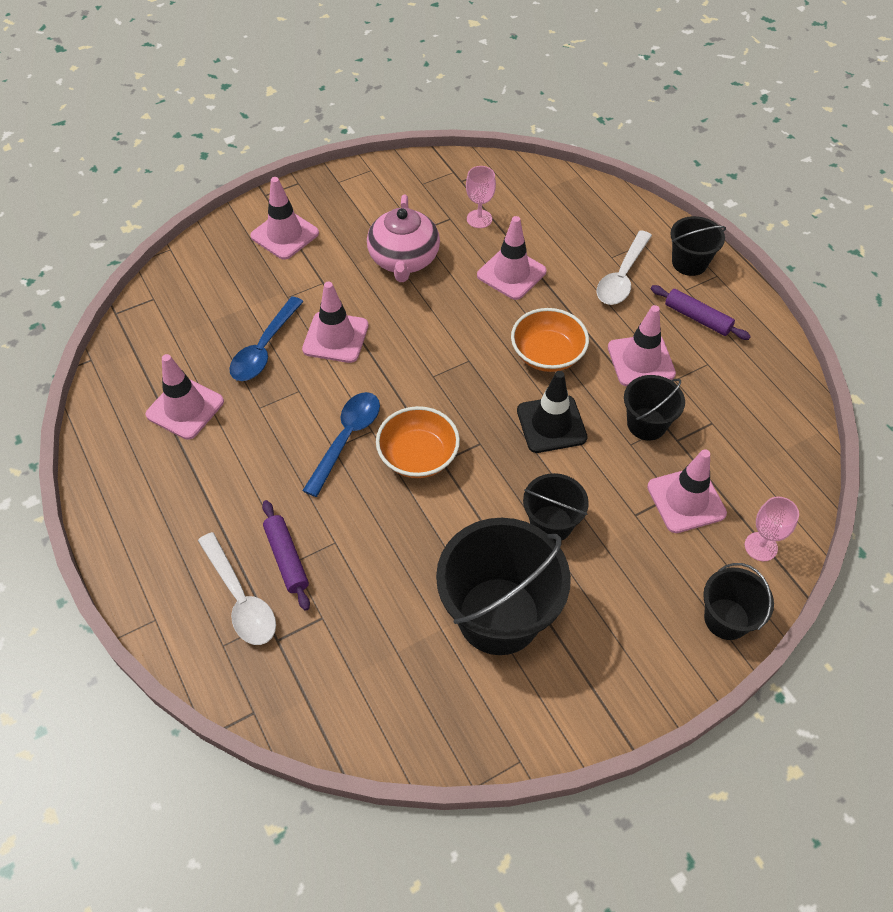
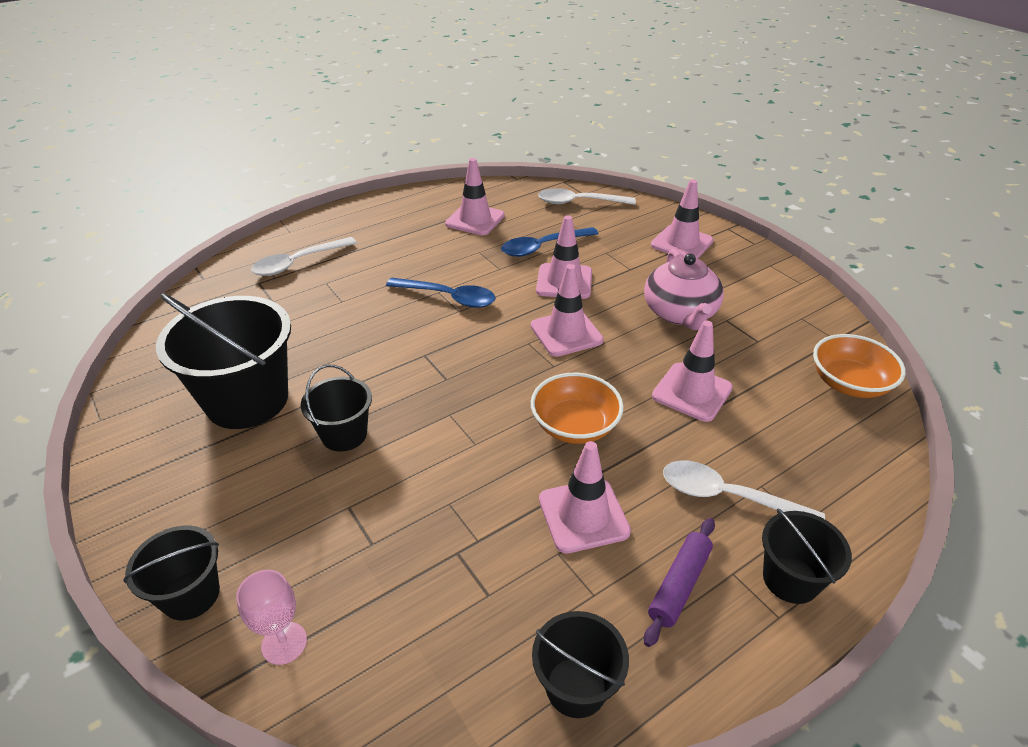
camera: 85 degrees right, 15 degrees down
blue spoon [229,296,304,381] -> blue spoon turned 45 degrees counterclockwise [501,227,598,257]
purple rolling pin [262,500,310,611] -> none
pink teapot [367,194,440,282] -> pink teapot turned 90 degrees counterclockwise [644,249,724,330]
orange bowl [376,406,460,478] -> orange bowl moved to [813,334,906,398]
pink goblet [466,166,496,228] -> none
black traffic cone [517,371,588,453] -> none
black bucket [624,375,685,441] -> black bucket moved to [532,611,629,718]
pink traffic cone [647,449,727,533] -> pink traffic cone moved to [531,264,604,357]
none -> white spoon [538,188,636,205]

